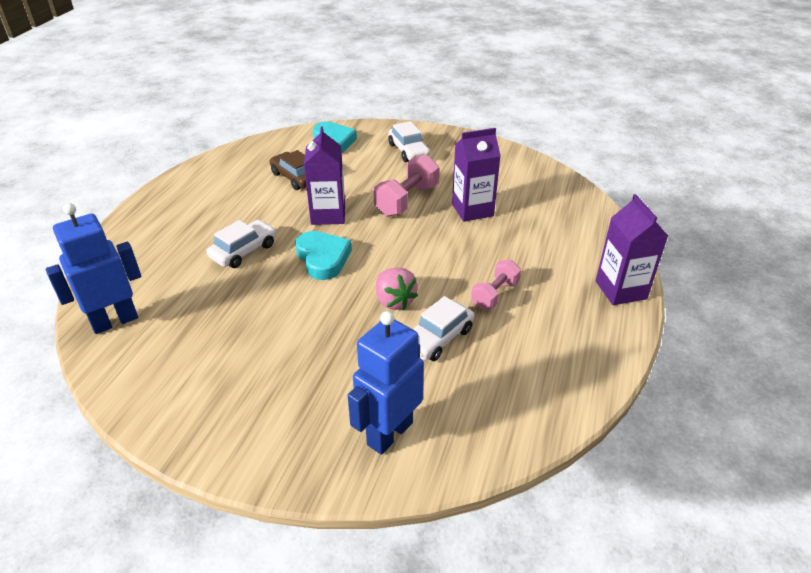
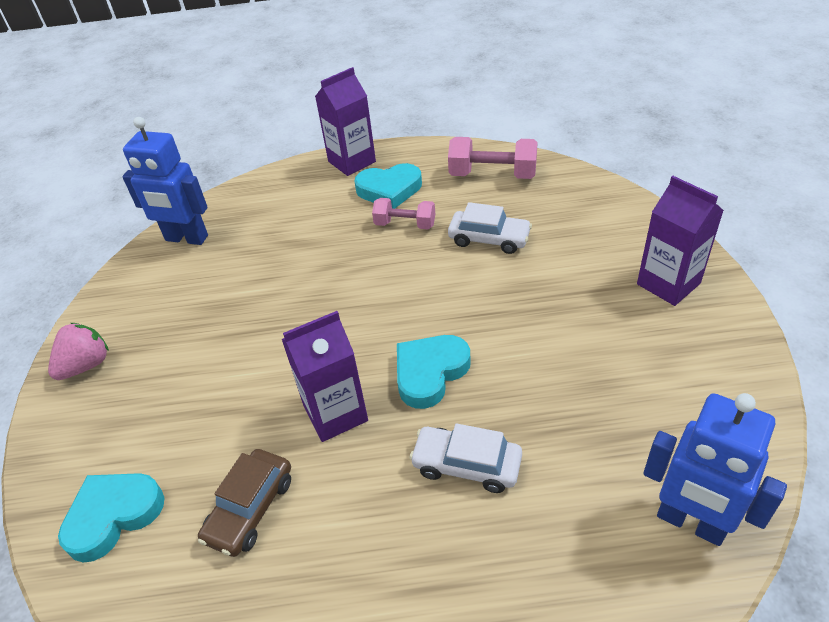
camera: 110 degrees left, 5 degrees up
blue robot [348,311,424,455] -> blue robot moved to [122,117,208,245]
pink dumbbell [374,155,439,217] -> pink dumbbell moved to [448,137,538,179]
pink strawberry [376,267,418,310] -> pink strawberry moved to [48,323,109,380]
white car [388,121,430,162] -> none
purple carton [452,128,501,222] -> purple carton moved to [637,176,724,306]
none -> turquoise heart [354,163,422,209]

